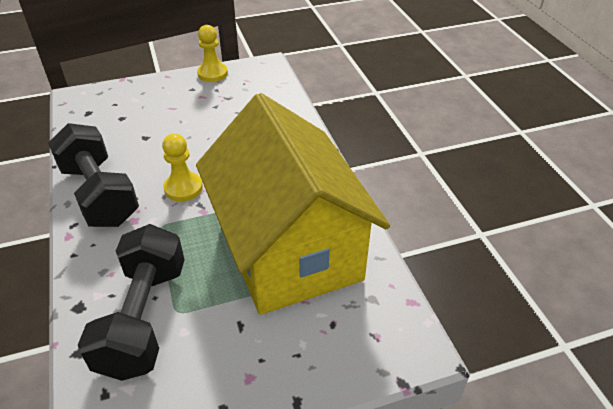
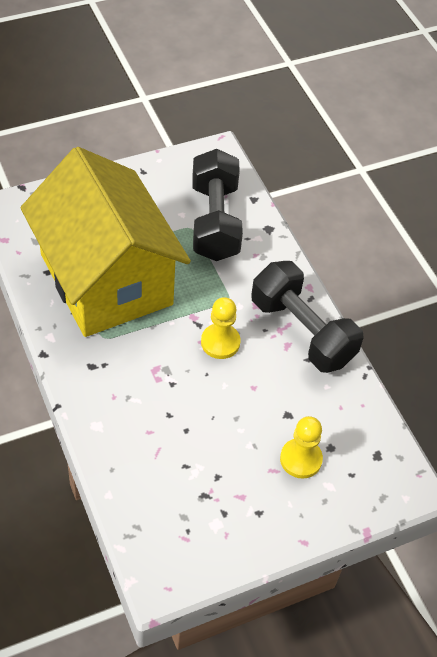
camera: 170 degrees right, 10 degrees up
yellow pawn [197,25,228,82] -> yellow pawn moved to [280,416,323,479]

